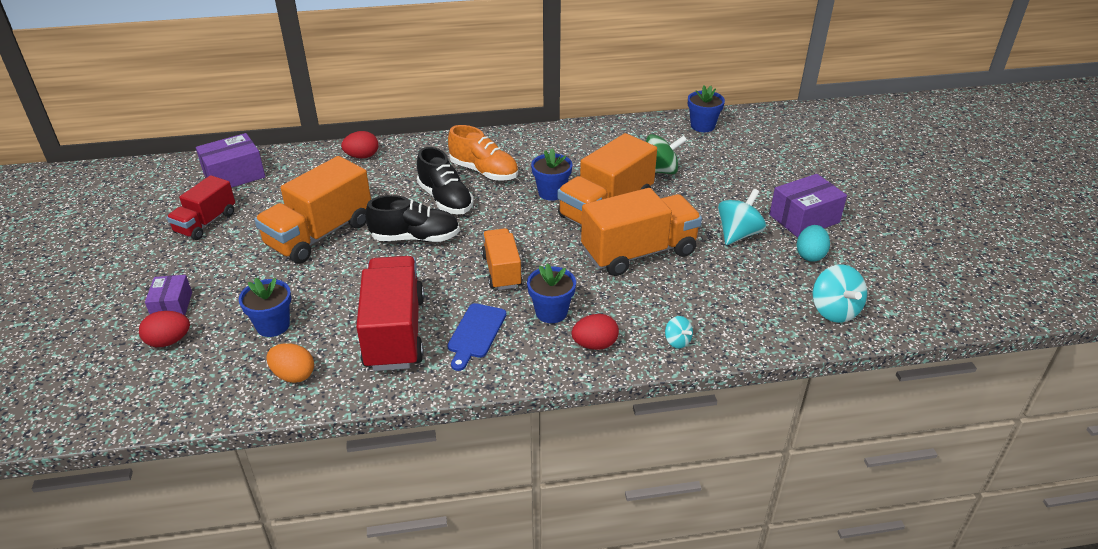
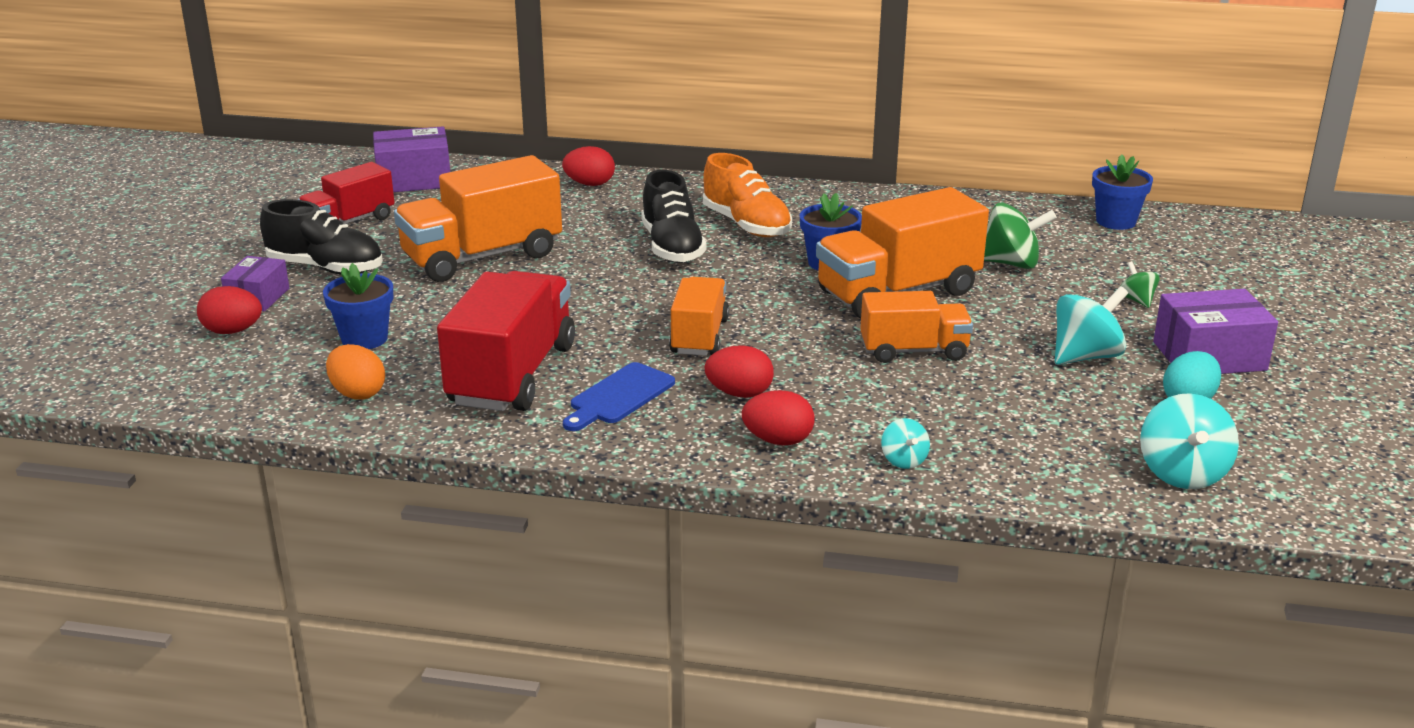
camera: 20 degrees right, 10 degrees down
black shoe [365,195,460,242] -> black shoe moved to [260,199,383,275]
blue flower pot [527,264,576,323] -> red egg [704,345,774,398]
orange truck [581,188,702,276] -> orange truck [860,291,973,363], size x0.61
none -> green spinning top [1120,262,1160,308]

